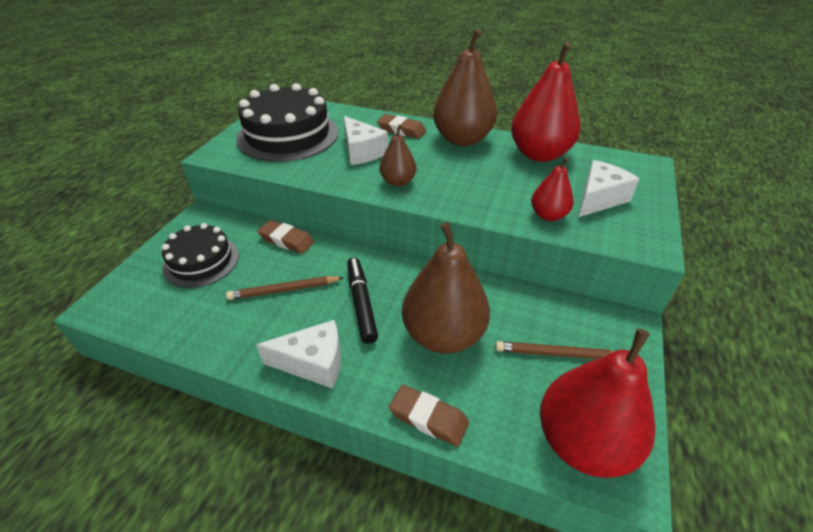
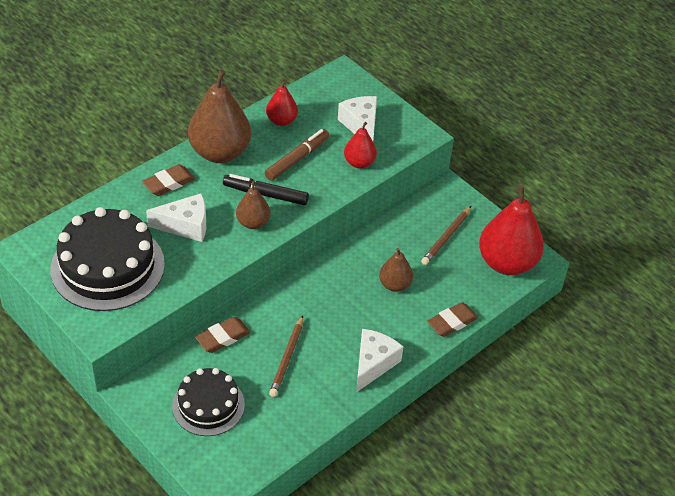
camera: 65 degrees left, 5 degrees up
black marker [347,257,378,344] -> black marker moved to [223,174,309,205]
brown pear [402,222,490,354] -> brown pear [379,248,413,292], size x0.52
red pear [511,42,581,162] -> red pear [266,80,298,126], size x0.52
none -> brown marker [265,129,329,181]

